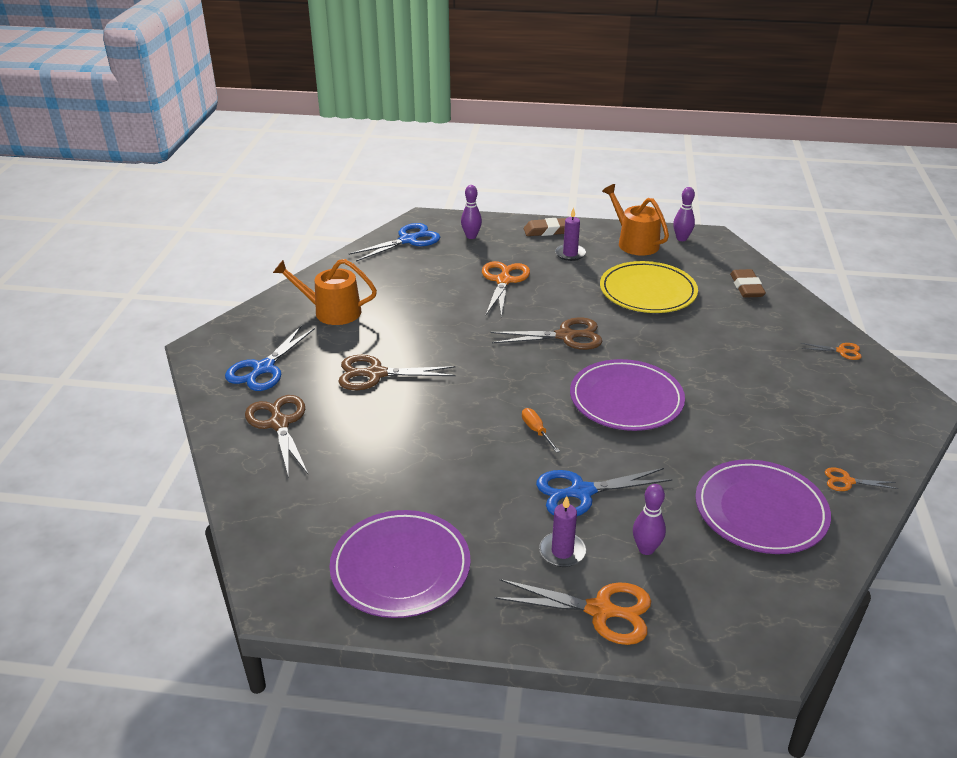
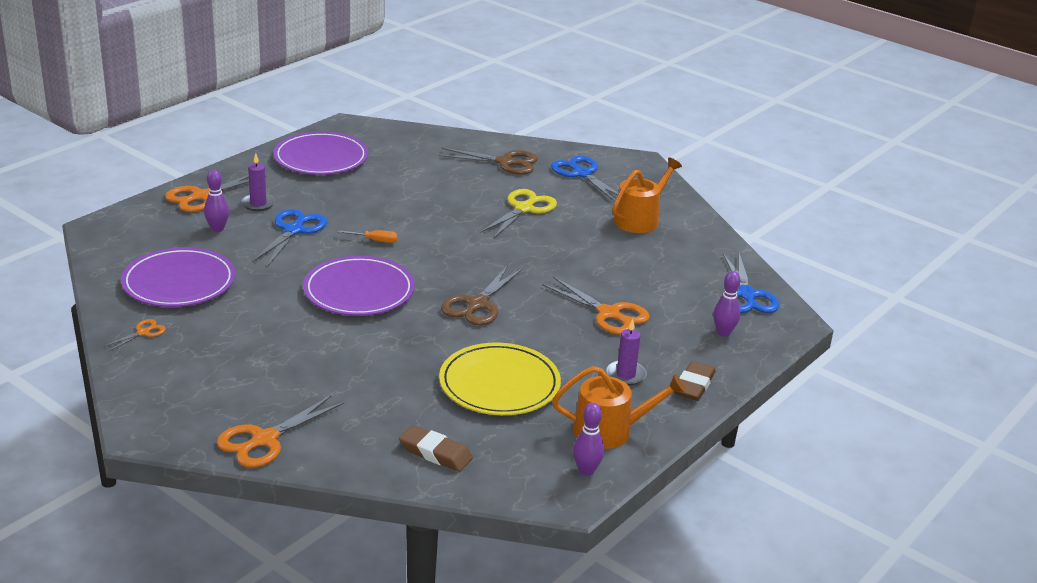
camera: 120 degrees right, 5 degrees down
brown scissors [338,355,456,390] -> yellow scissors [480,189,557,239]
orange scissors [801,343,862,360] -> orange scissors [217,395,344,468], size x1.94

